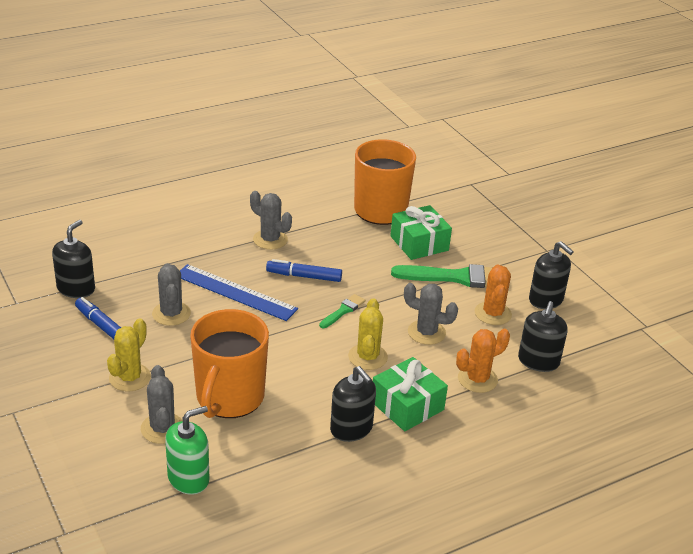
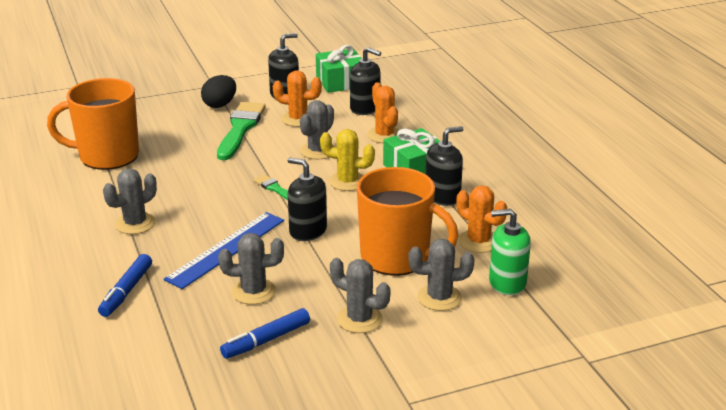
camera: 80 degrees left, 5 degrees down
black soap dispenser [52,220,95,298] -> black soap dispenser moved to [287,158,327,241]
yellow cactus [107,318,151,392] -> grey cactus [330,258,390,333]
green soap dispenser [165,406,210,495] -> green soap dispenser turned 60 degrees counterclockwise [489,209,531,295]
blue marker [266,259,342,282] -> blue marker moved to [98,254,152,317]
green gift [390,205,452,260] -> green gift moved to [316,45,362,93]
none -> black egg [201,75,236,108]
none -> orange cactus [456,185,507,253]

